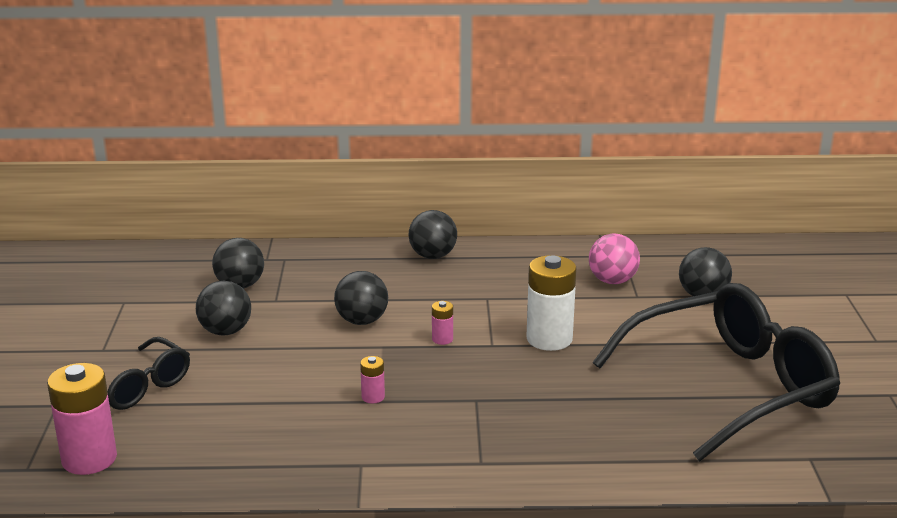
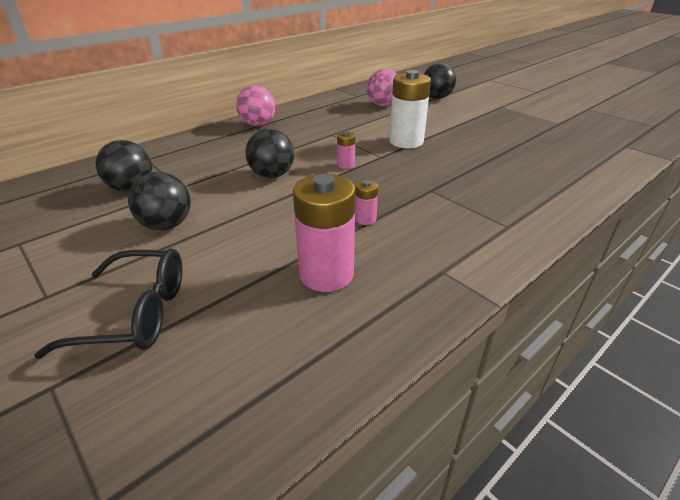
camera: 40 degrees left, 10 degrees up
pink battery [47,363,117,475] -> pink battery moved to [293,174,355,292]
black ball [409,210,457,259] -> pink ball [236,85,275,126]
black glasses [593,283,840,461] -> none

